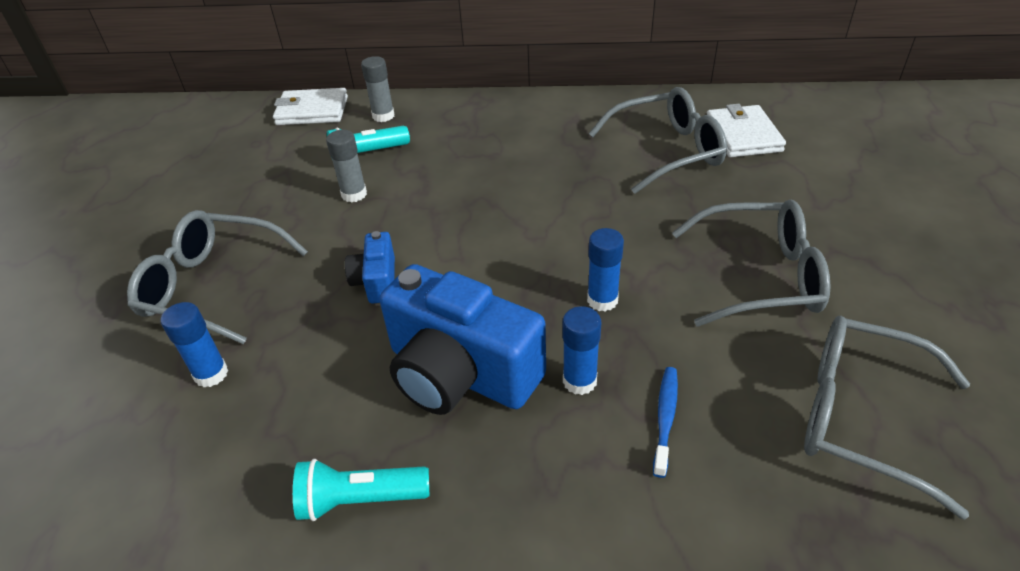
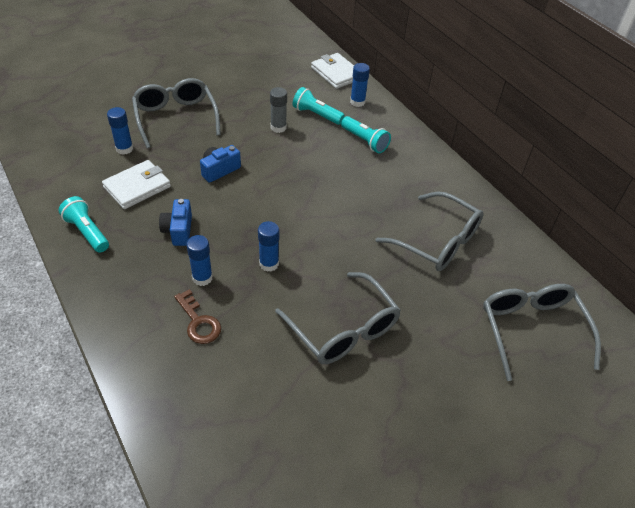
camera: 50 degrees right, 5 degrees up
grey glue stick [361,56,394,122] -> blue glue stick [350,63,370,107]
blue camera [380,264,546,415] -> blue camera [159,199,192,246], size x0.49
blue toothbrush [653,367,678,478] -> brown key [174,289,221,344]
white wallet [707,104,786,157] -> white wallet moved to [102,160,171,209]
grey glasses [804,316,970,520] -> grey glasses moved to [483,284,601,381]
none -> turquoise flashlight [341,116,391,153]

